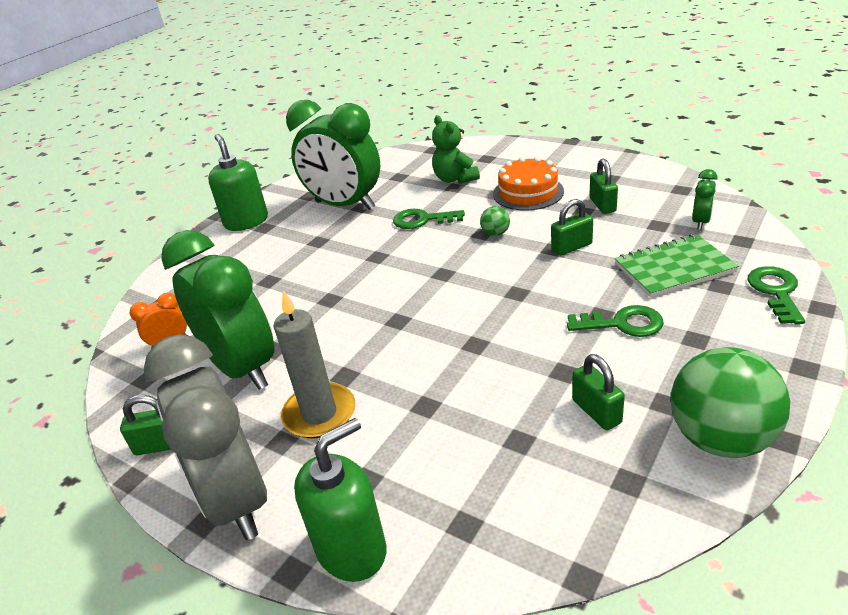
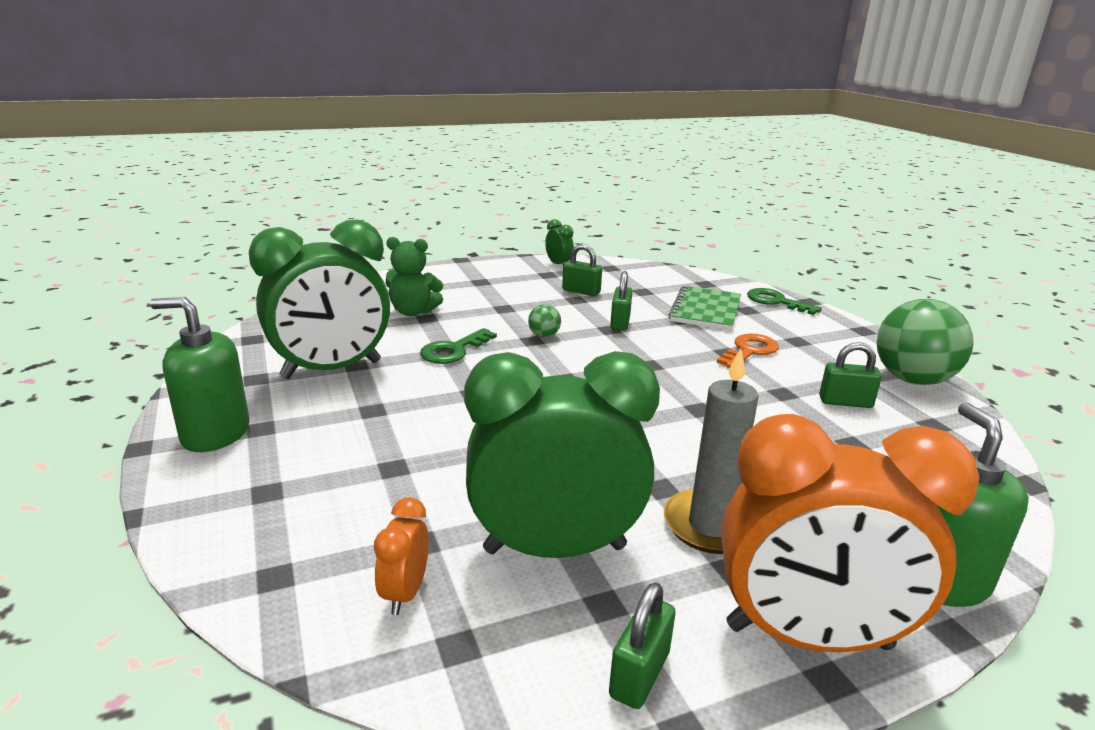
camera: 60 degrees left, 10 degrees down
grey clock [144,334,267,540] -> orange clock [721,414,980,652]
orange cake [493,156,564,211] -> none
green key [567,305,664,337] -> orange key [717,333,779,368]
green clock [692,169,718,230] -> green clock moved to [545,219,574,265]

